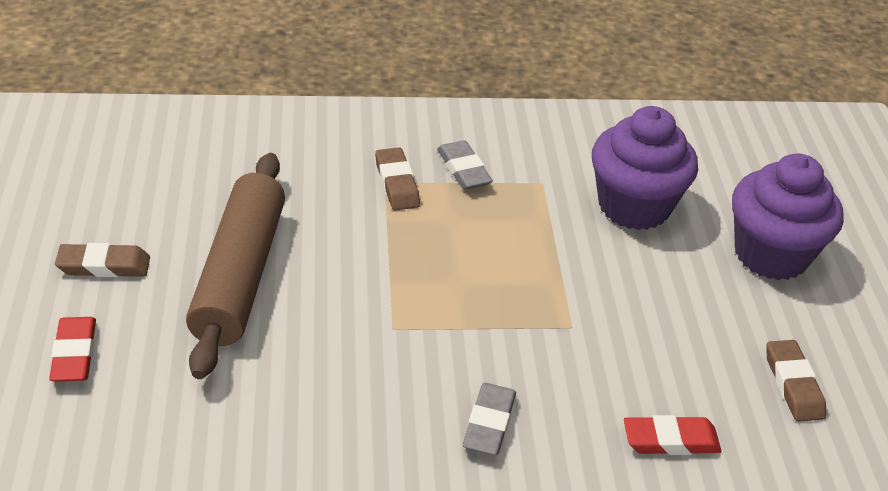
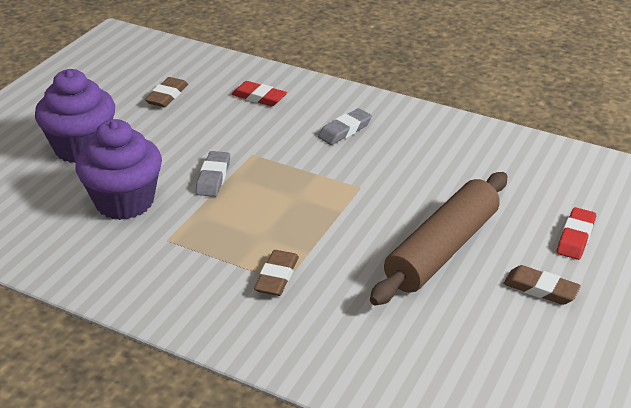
camera: 145 degrees left, 5 degrees down
grey eraser [437,140,493,190] -> grey eraser moved to [195,151,230,197]

